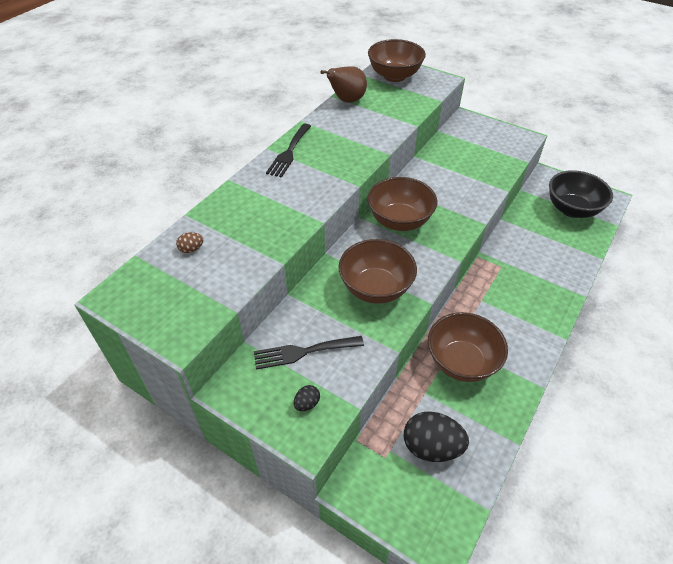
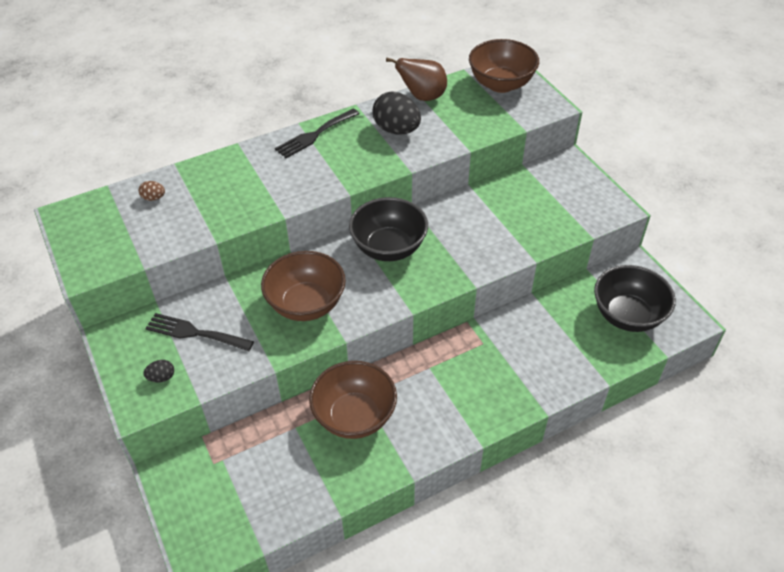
camera: 30 degrees right, 0 degrees up
brown bowl [367,177,437,231] -> black bowl [349,197,428,261]
black egg [404,411,469,462] -> black egg moved to [373,92,421,135]

